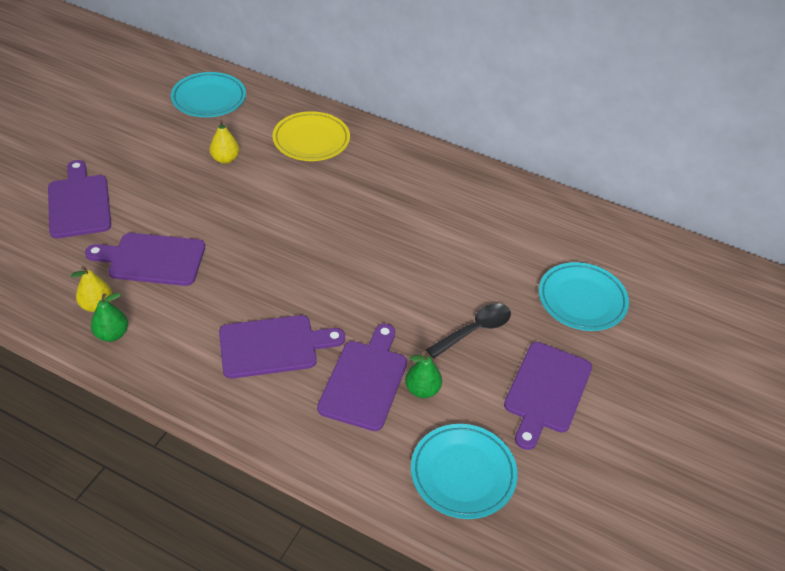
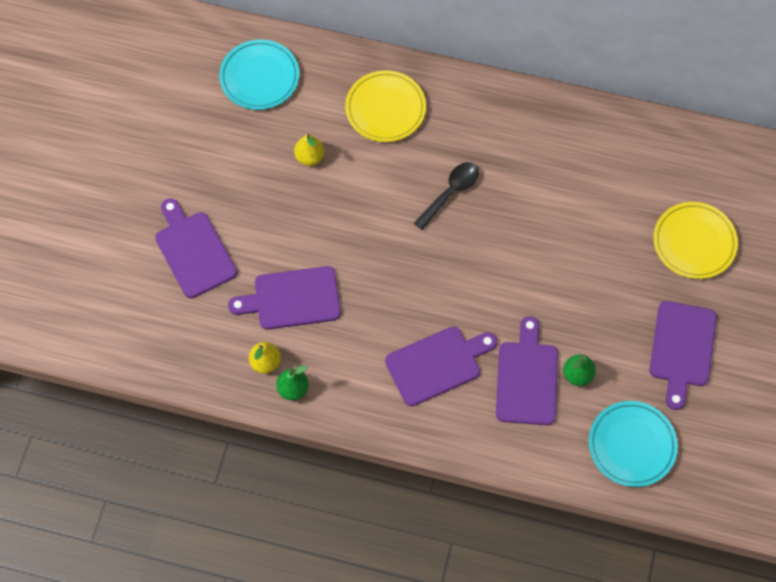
camera: 10 degrees left, 20 degrees up
black spoon [426,303,511,358] -> black spoon moved to [414,162,479,230]
turquoise plate [539,262,629,331] -> yellow plate [653,202,738,279]

